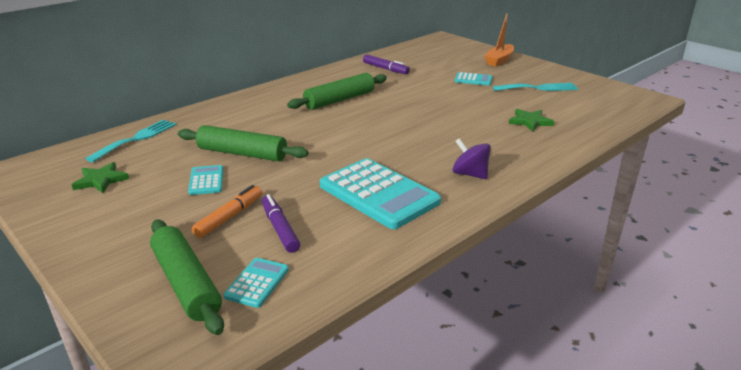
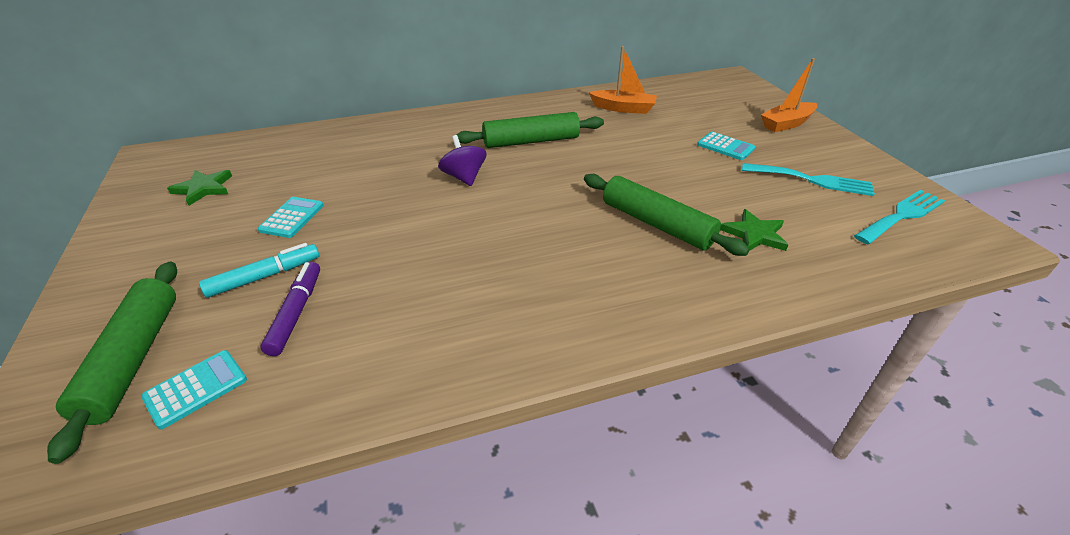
camera: 25 degrees right, 10 degrees up
turquoise fork [85,120,176,162] -> turquoise fork moved to [854,190,945,244]
green rolling pin [178,125,308,162] -> green rolling pin moved to [584,174,750,256]
orange marker [192,185,262,238] -> turquoise marker [199,243,319,298]
turquoise calculator [320,158,441,229] -> none
purple marker [363,55,410,74] -> orange boat [589,46,657,114]
purple spinning top [452,138,491,179] -> purple spinning top moved to [438,135,487,186]

